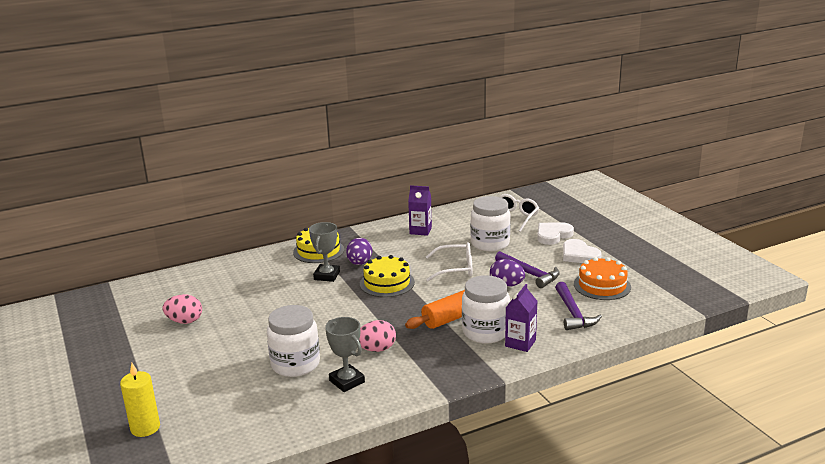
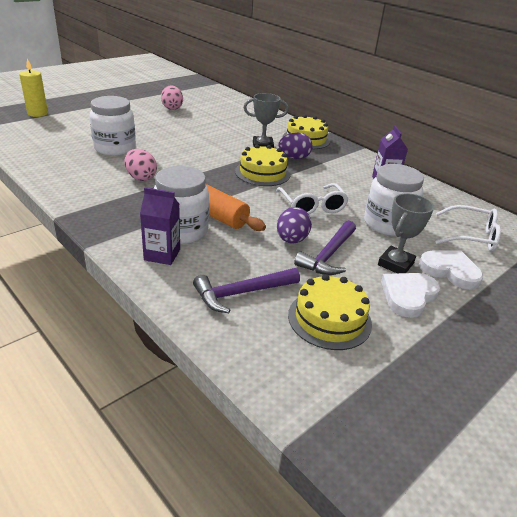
camera: 70 degrees right, 10 degrees up
grey trophy [325,317,365,392] -> grey trophy moved to [378,193,434,273]
orange cake [574,257,631,300] -> yellow cake [288,274,372,350]

